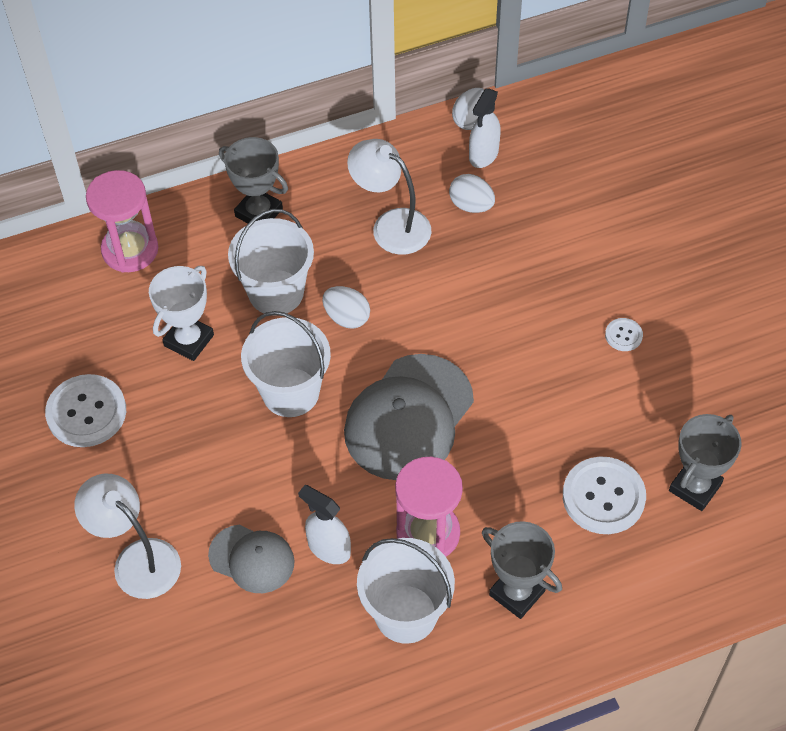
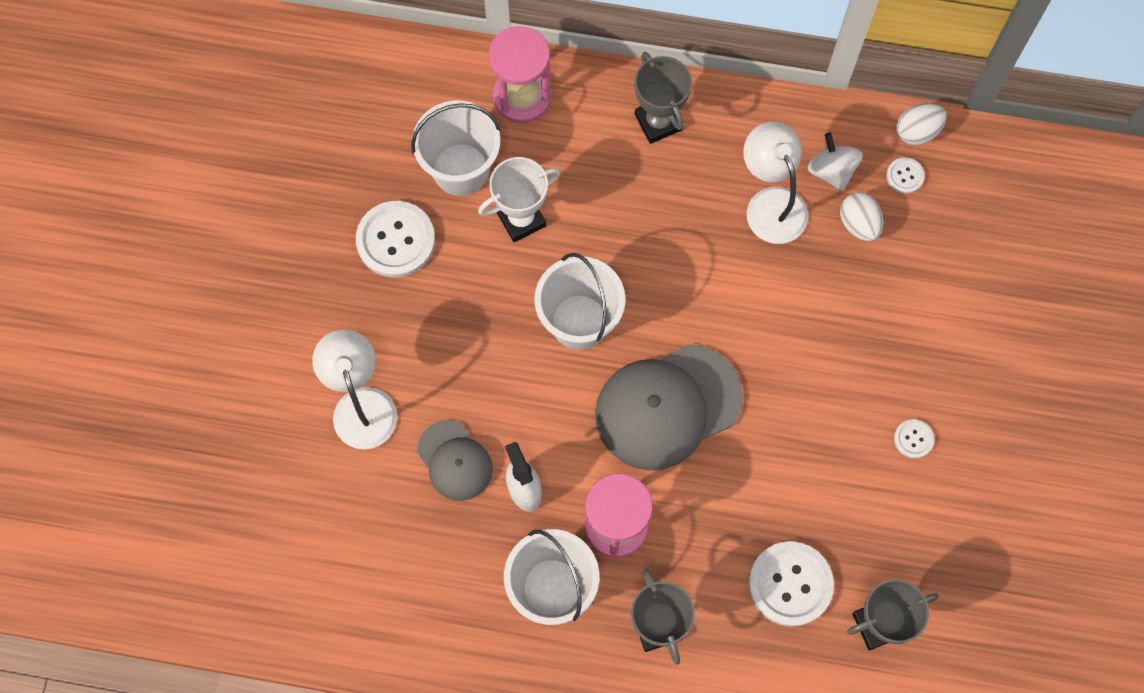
camera: 30 degrees right, 15 degrees up
white bucket [228,209,314,316] -> white bucket moved to [411,101,501,196]
white egg [322,286,370,329] -> none
white spray bottle [469,88,501,168] -> white button [886,157,925,194]
none -> white spinning top [808,132,863,191]

